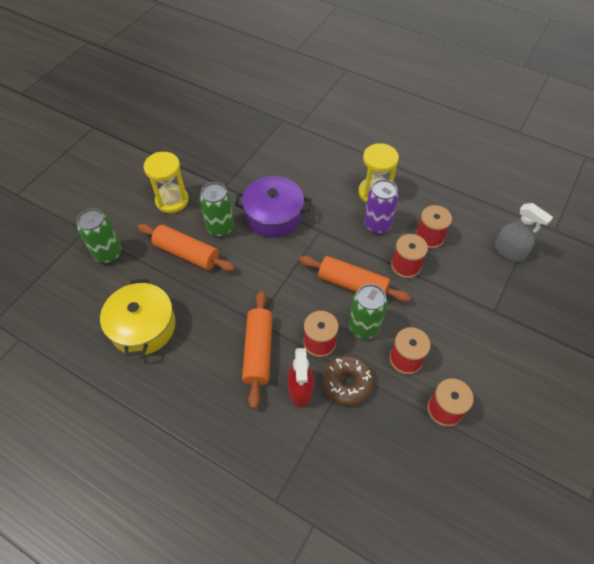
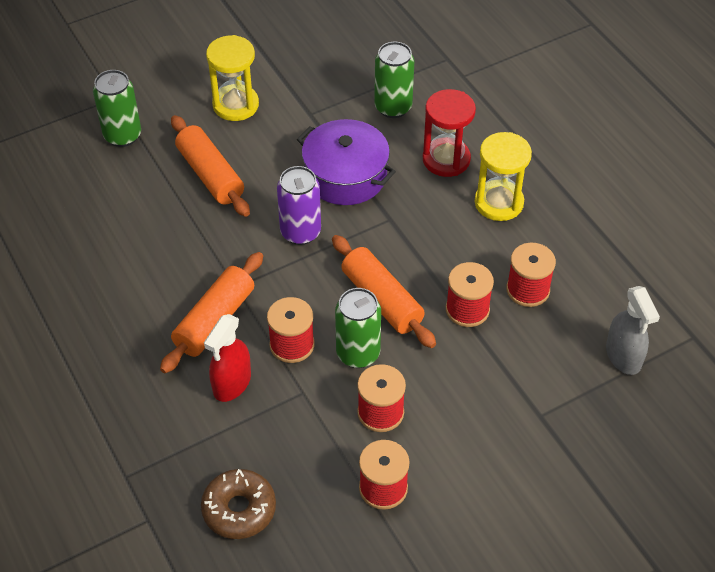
camera: 30 degrees right, 5 degrees down
yellow pot [100,279,176,356] -> none
green can [200,182,234,237] -> green can moved to [374,42,414,118]
brown donut [322,355,374,406] -> brown donut moved to [201,469,276,539]
purple can [364,179,399,234] -> purple can moved to [277,166,321,245]
none -> red hourglass [423,89,476,177]

